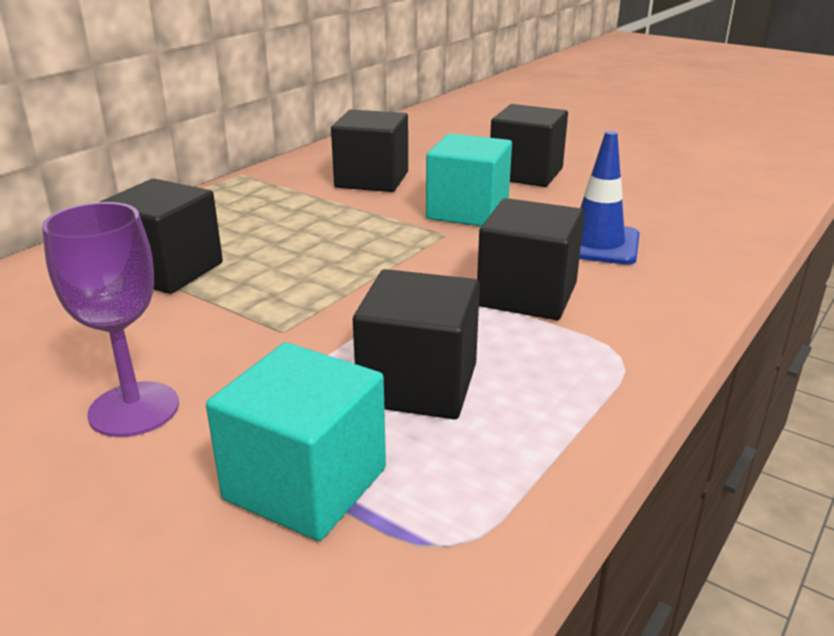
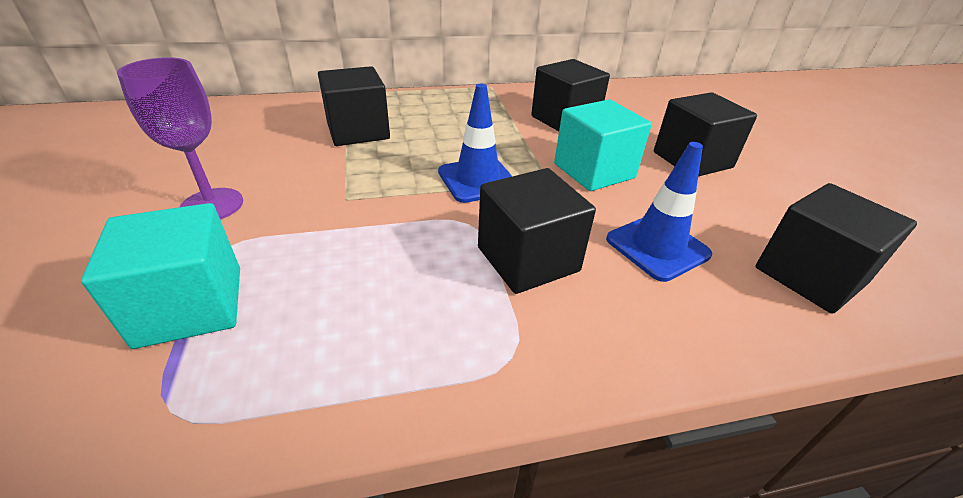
camera: 40 degrees right, 10 degrees up
black cube [353,269,480,419] -> black cube moved to [756,183,917,314]
none -> blue traffic cone [438,84,512,203]

